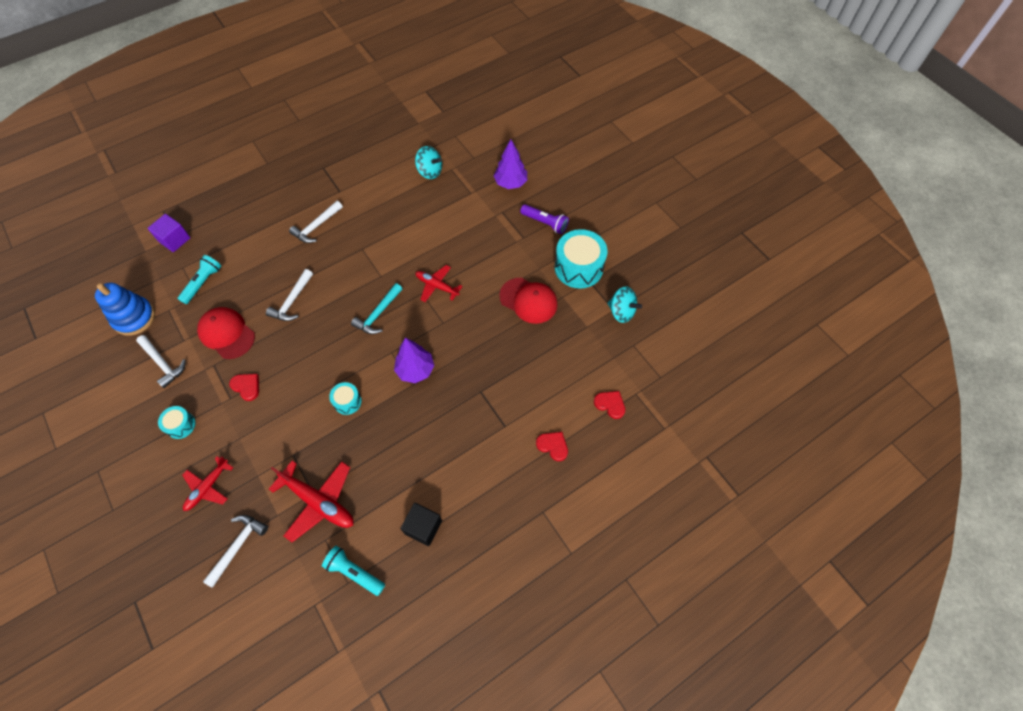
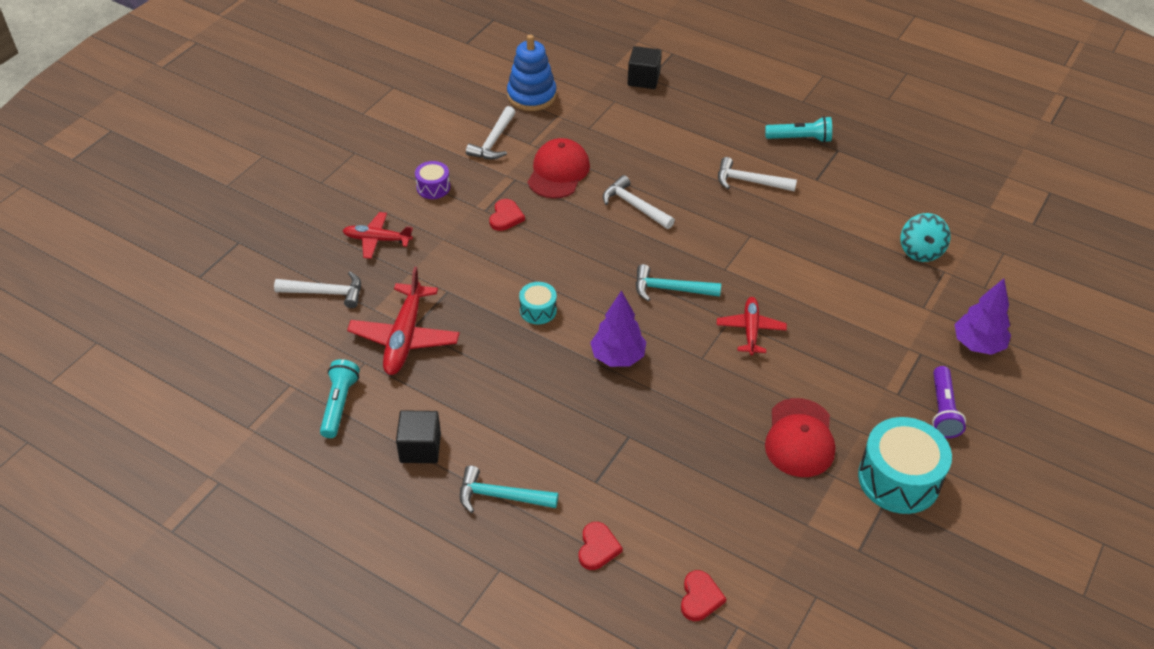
camera: 65 degrees right, 15 degrees down
purple cube [148,214,190,252] -> black cube [628,46,662,89]
turquoise drum [158,406,196,439] -> purple drum [415,161,450,199]
turquoise flashlight [178,255,221,304] -> turquoise flashlight moved to [765,116,832,143]
white hammer [266,269,313,321] -> white hammer turned 45 degrees clockwise [603,175,675,229]
turquoise spinning top [607,287,642,323] -> none
none -> turquoise hammer [460,465,559,513]

